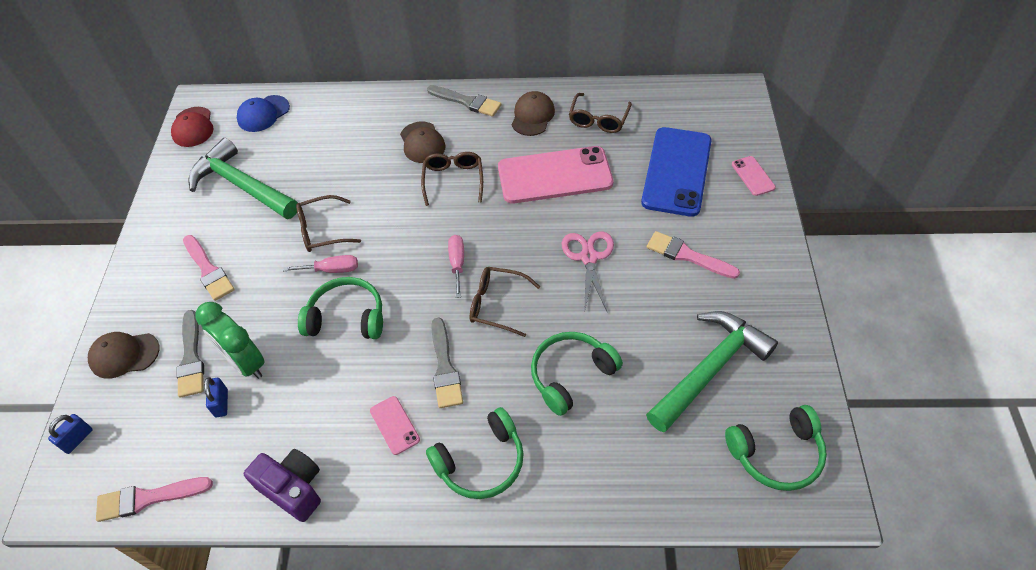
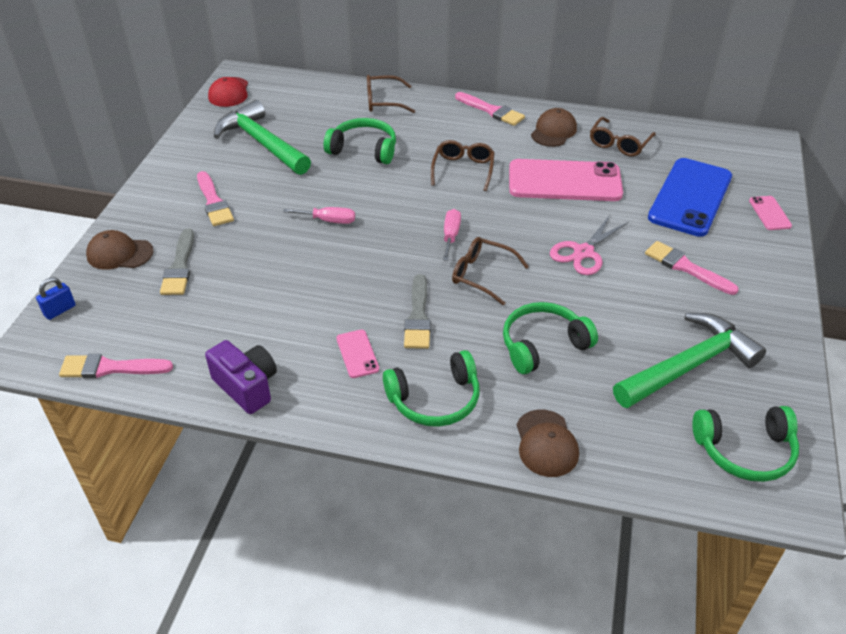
camera: 10 degrees right, 10 degrees down
green clock [195,302,265,379] -> none
blue padlock [204,377,228,417] -> none
blue cap [237,95,290,132] -> none
brown glasses [296,195,361,252] -> brown glasses moved to [367,75,415,113]
green headphones [298,277,383,339] -> green headphones moved to [324,118,396,164]
brown cap [400,122,446,163] -> brown cap moved to [517,410,579,477]
grey brush [427,85,501,117] -> pink brush [455,92,525,126]
pink scissors [562,231,614,313] -> pink scissors turned 150 degrees counterclockwise [550,215,629,275]

